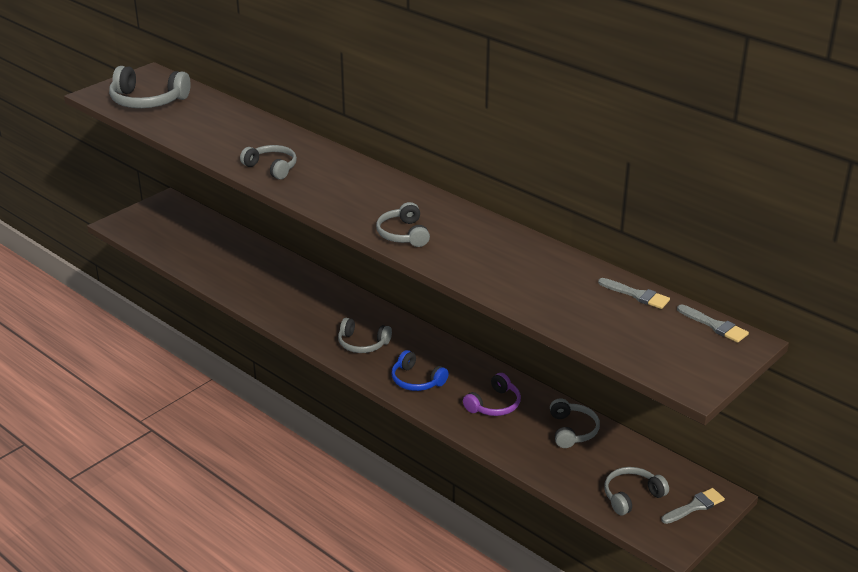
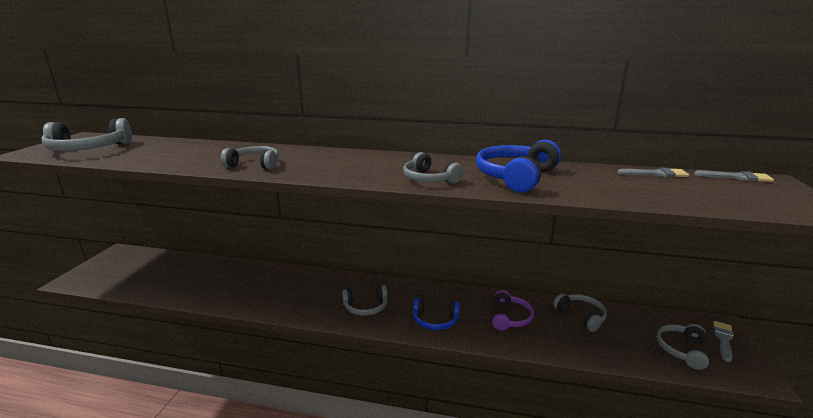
camera: 30 degrees left, 10 degrees down
none -> blue headphones [476,140,561,193]

